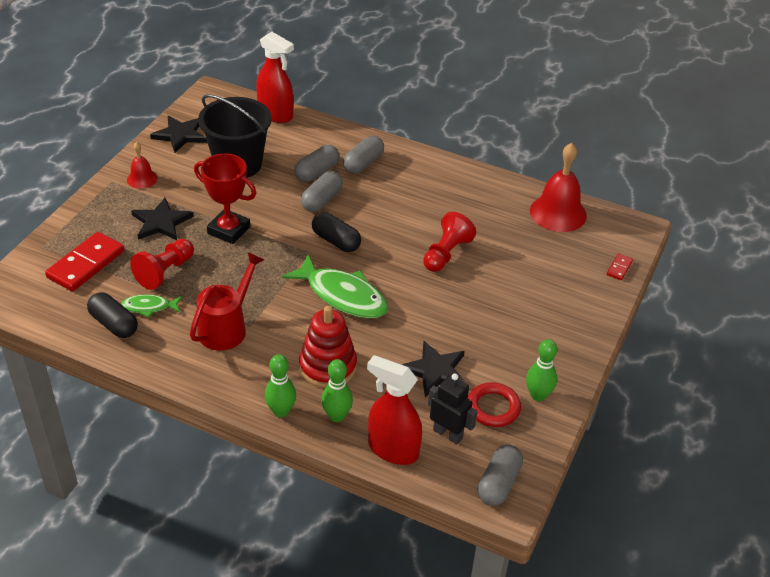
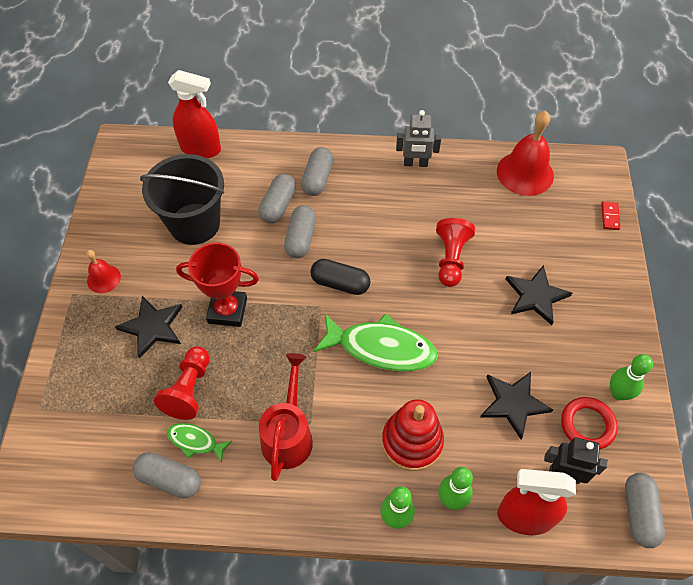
camera: 20 degrees left, 15 degrees up
red domino [45,232,124,292] -> none
black capsule [87,292,138,338] -> grey capsule [132,452,201,498]
green fish [121,294,182,317] -> green fish turned 45 degrees clockwise [167,423,232,463]
black star [150,116,207,153] -> black star moved to [506,265,572,325]
none -> grey robot [396,110,441,167]

